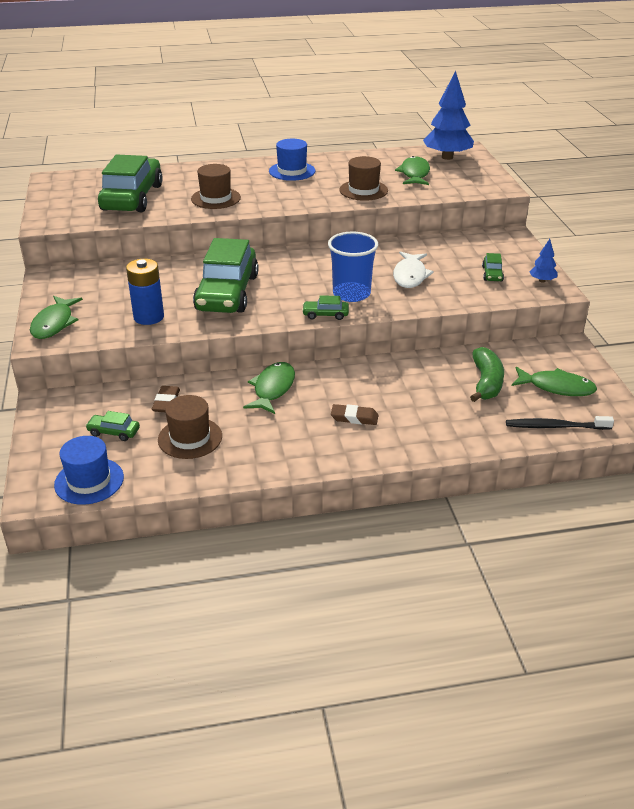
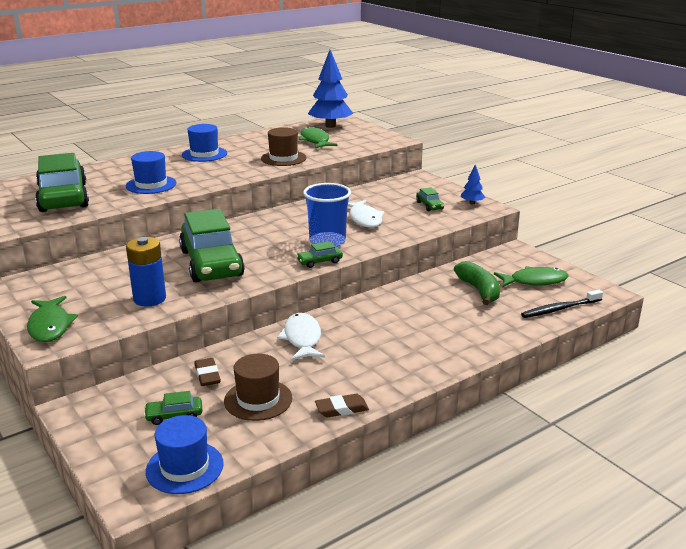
camera: 25 degrees left, 10 degrees down
brown hat [191,164,241,209] -> blue hat [126,151,177,194]
green fish [243,362,295,414] -> white fish [277,313,325,361]
brown eraser [331,404,378,425] -> brown eraser moved to [315,394,369,418]

